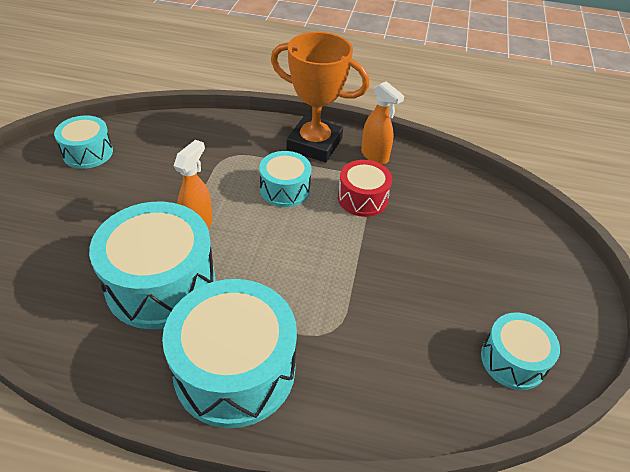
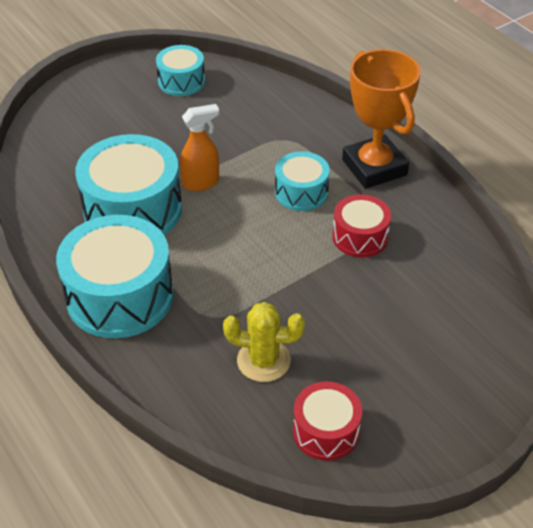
camera: 45 degrees right, 0 degrees up
orange spray bottle [361,81,404,164] -> none
turquoise drum [481,313,560,390] -> red drum [293,381,362,461]
none -> yellow cactus [223,302,305,382]

